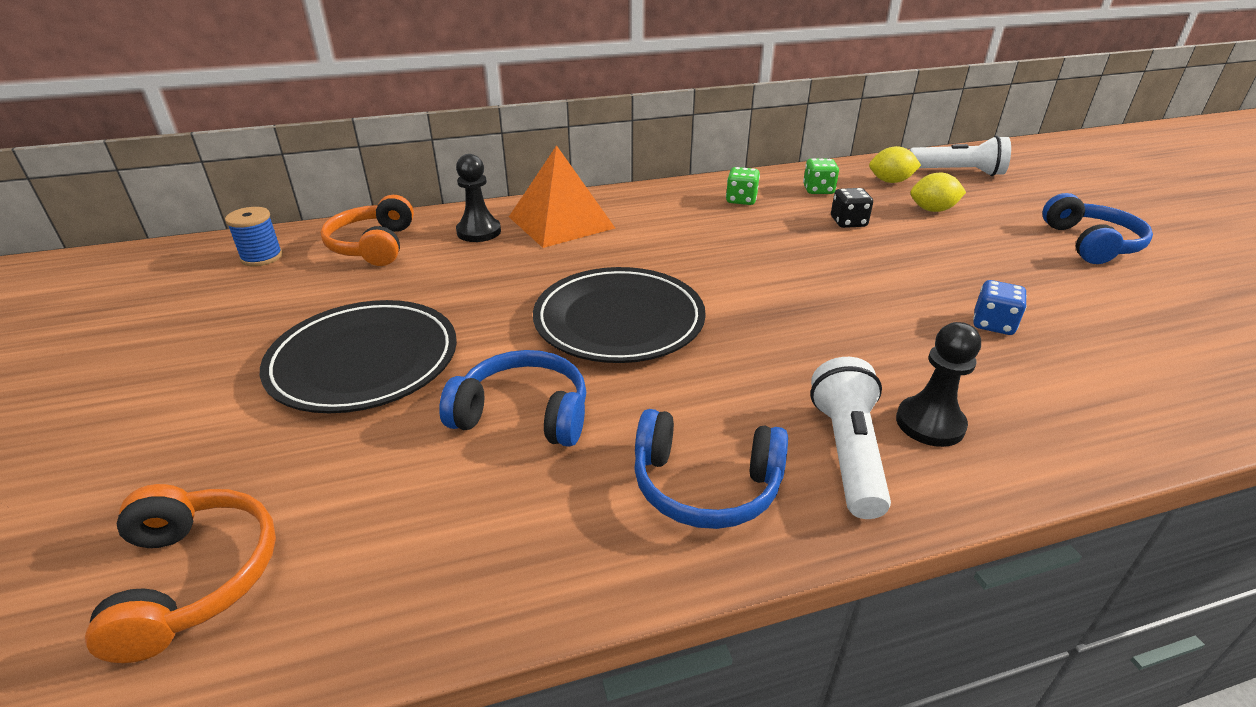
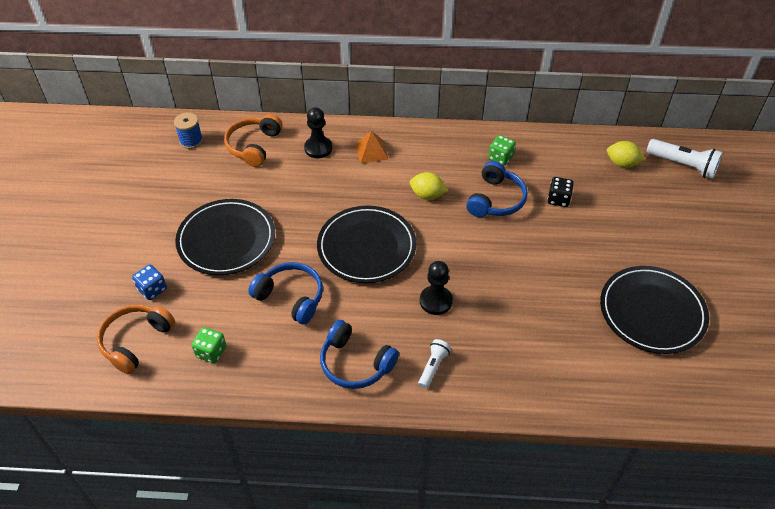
camera: 20 degrees right, 15 degrees up
orange headphones [85,484,276,663] -> orange headphones turned 150 degrees counterclockwise [97,304,175,374]
orange pyramid [509,145,615,248] -> orange pyramid [356,131,389,164], size x0.54
green dice [803,158,839,194] -> green dice moved to [191,327,226,364]
white flashlight [810,357,891,519] -> white flashlight [418,339,451,389], size x0.59
black pawn [896,322,981,447] -> black pawn moved to [420,261,453,315]
yellow lemon [910,172,966,212] -> yellow lemon moved to [410,172,448,200]
blue dice [973,280,1027,335] -> blue dice moved to [132,264,167,300]
blue headphones [1043,193,1153,264] -> blue headphones moved to [466,161,528,217]
none -> black plate [600,266,709,354]

